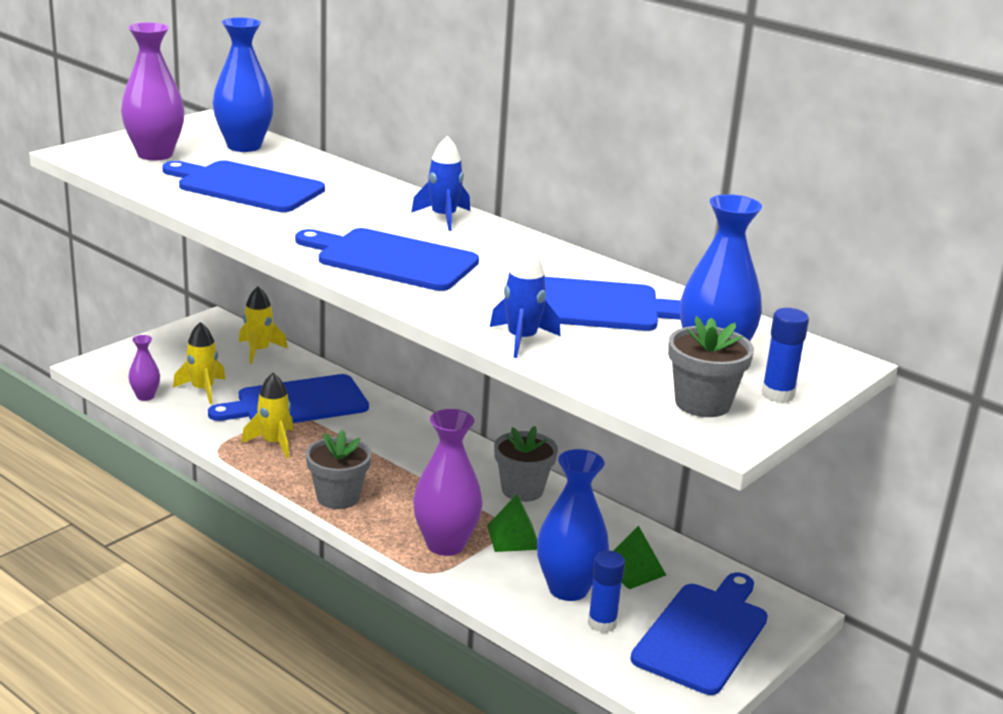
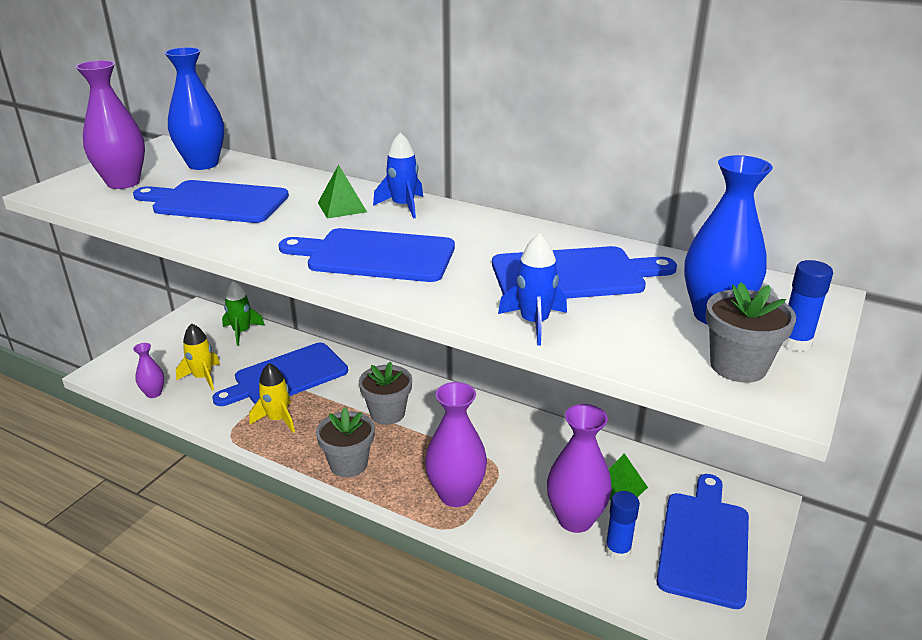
camera: 10 degrees left, 5 degrees up
yellow rocket [239,286,287,364] -> green rocket [222,281,265,346]
green pyramid [487,494,537,552] -> green pyramid moved to [318,164,367,219]
grey flower pot [494,426,558,502] -> grey flower pot moved to [359,362,412,425]
blue vase [537,449,609,601] -> purple vase [547,404,612,533]

